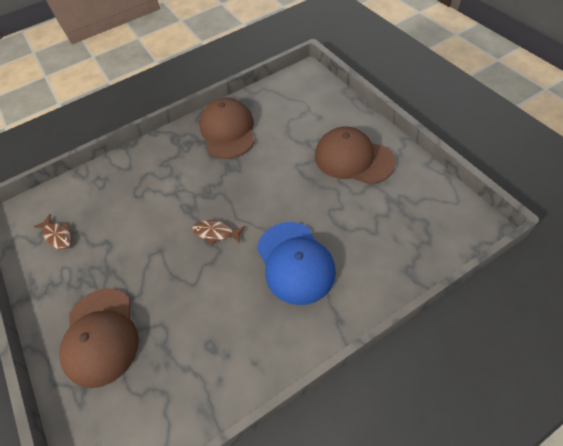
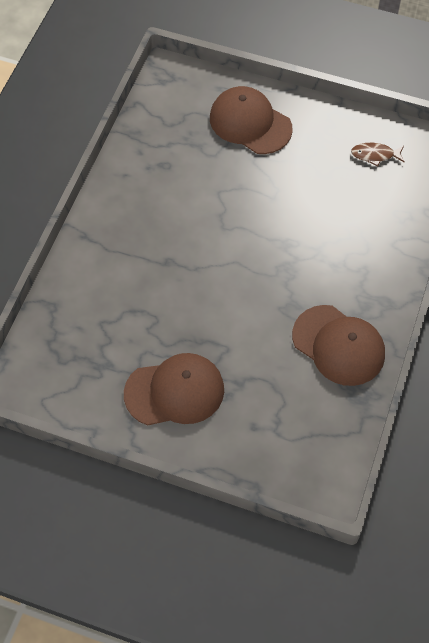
camera: 135 degrees right, 5 degrees up
brown fish [192,220,245,246] -> none
blue cap [257,222,336,305] -> none

